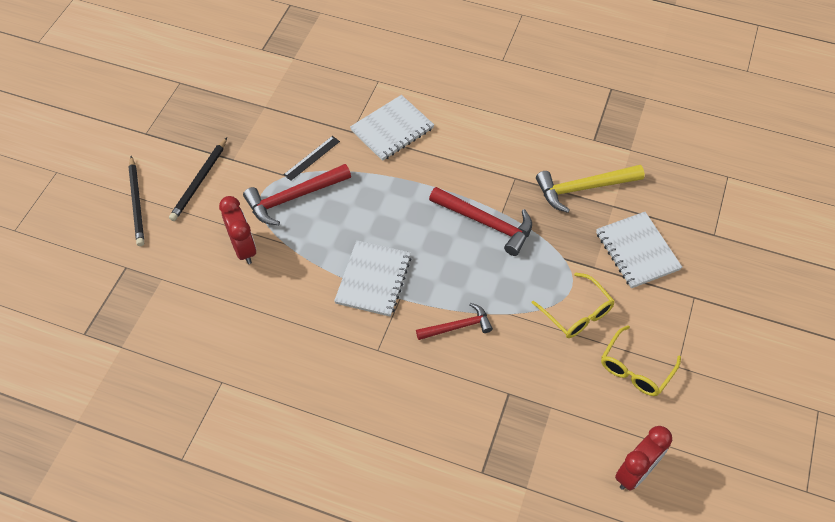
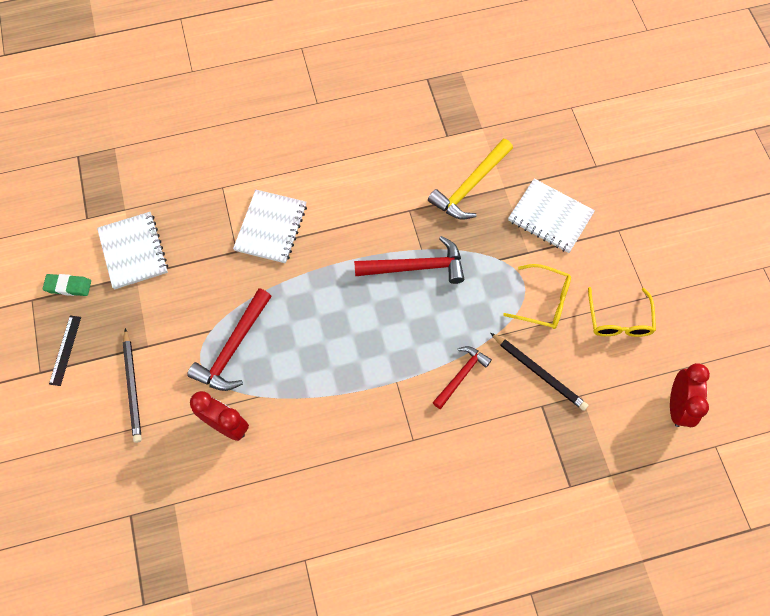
camera: 35 degrees left, 10 degrees up
black pencil [128,156,144,246] -> black pencil moved to [491,333,589,411]
black ruler [283,136,340,181] -> black ruler moved to [49,315,81,386]
white notebook [334,240,412,317] -> white notebook moved to [97,212,168,289]
none -> green eraser [42,274,91,296]

